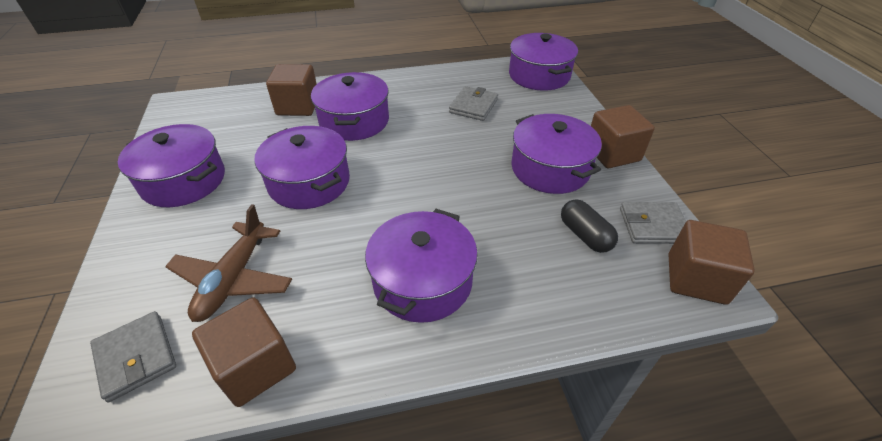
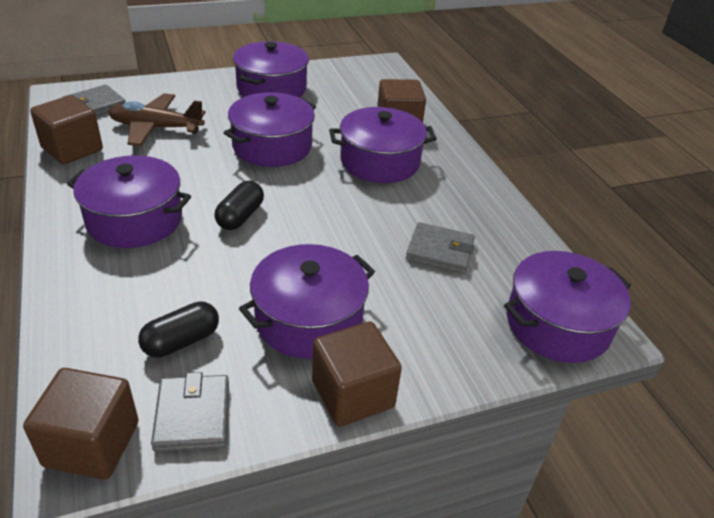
camera: 80 degrees right, 5 degrees down
none -> black capsule [214,181,264,230]

